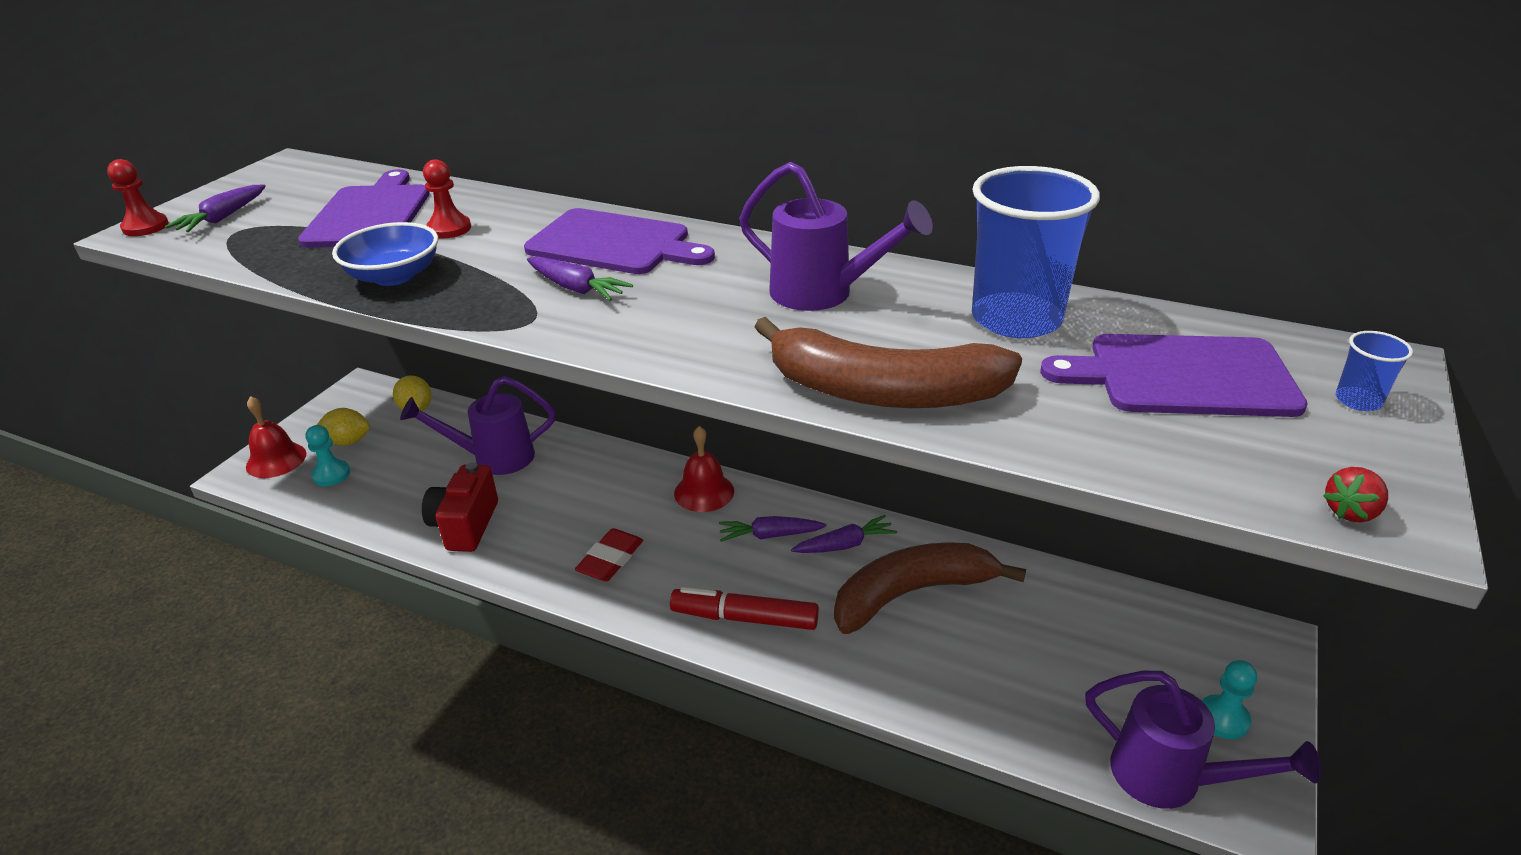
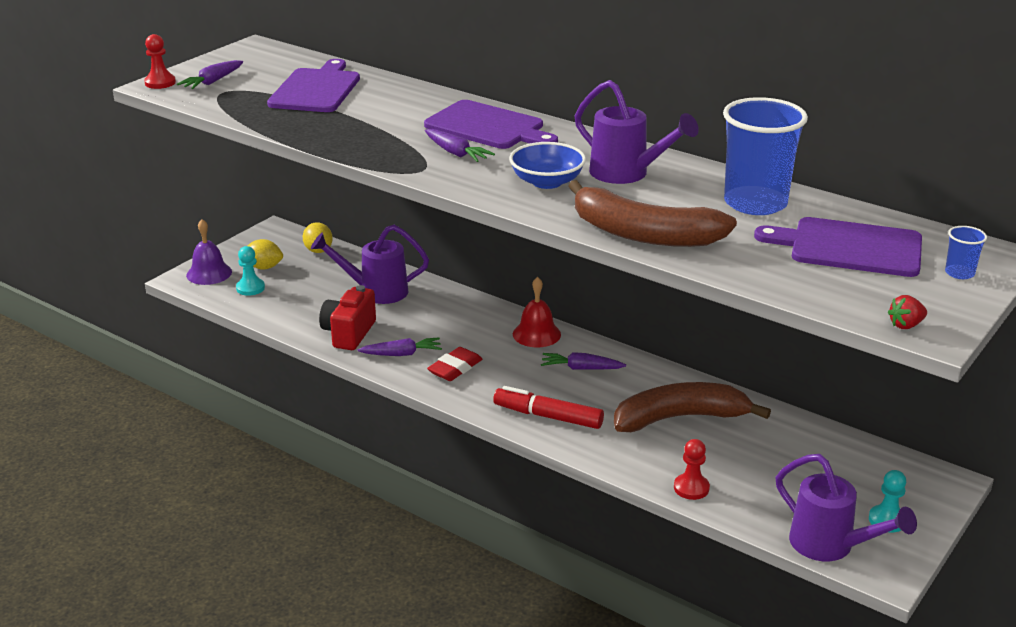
camera: 10 degrees right, 5 degrees down
red bell [246,396,306,478] -> purple bell [186,219,232,285]
blue bowl [332,222,438,286] -> blue bowl moved to [509,142,586,189]
red pawn [423,159,471,238] -> red pawn moved to [674,439,710,500]
purple carrot [791,515,897,553] -> purple carrot moved to [358,337,442,356]

